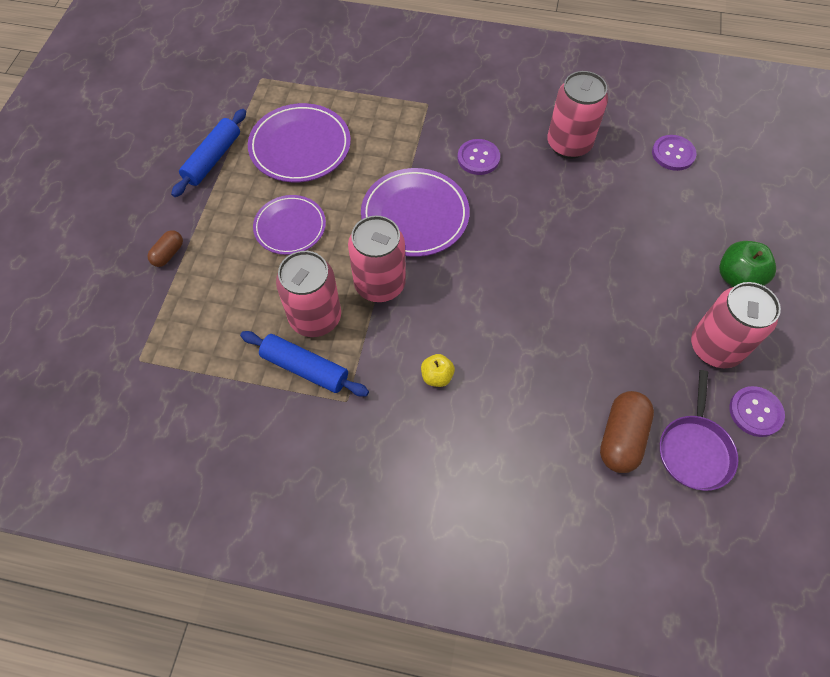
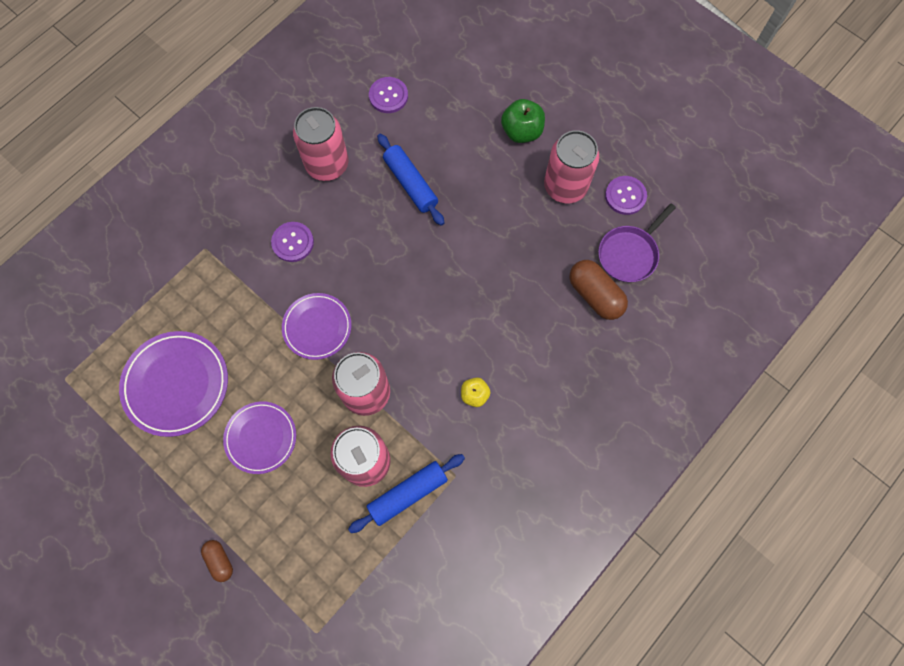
camera: 60 degrees left, 10 degrees up
blue rolling pin [171,109,246,197] -> blue rolling pin moved to [377,134,444,226]
purple plate [361,168,470,257] -> purple plate [282,293,351,360], size x0.66
purple pan [660,370,738,491] -> purple pan turned 90 degrees clockwise [598,203,676,282]

